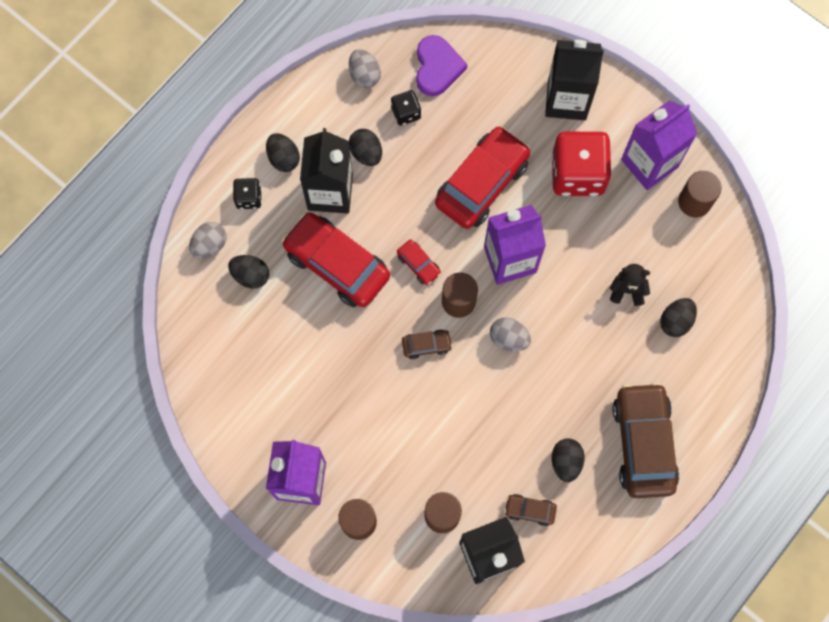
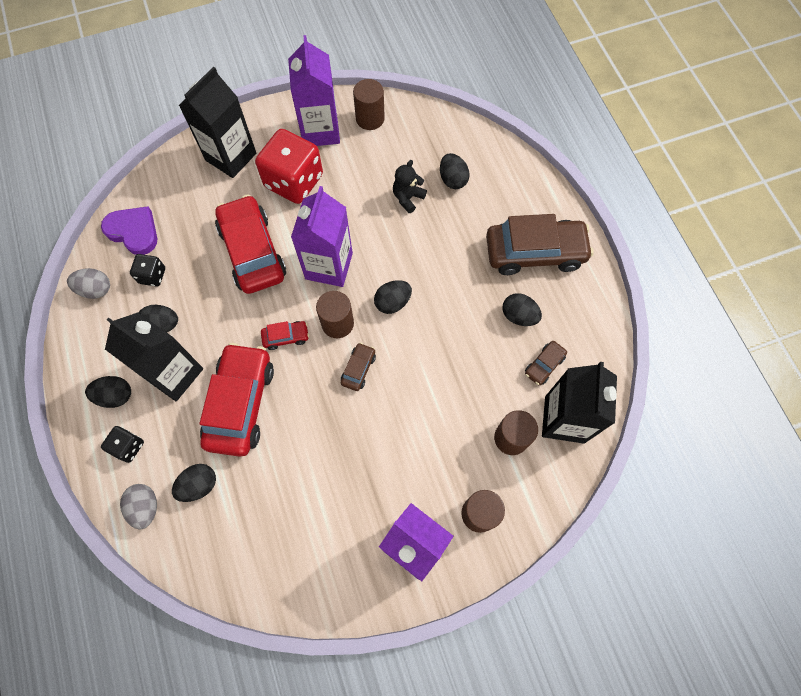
camera: 60 degrees left, 5 degrees down
red car [282,212,390,307] -> red car turned 120 degrees clockwise [200,343,274,457]
grey egg [490,317,531,351] -> black egg [374,280,412,314]
brown car [612,382,679,498] -> brown car turned 150 degrees clockwise [486,214,594,275]

